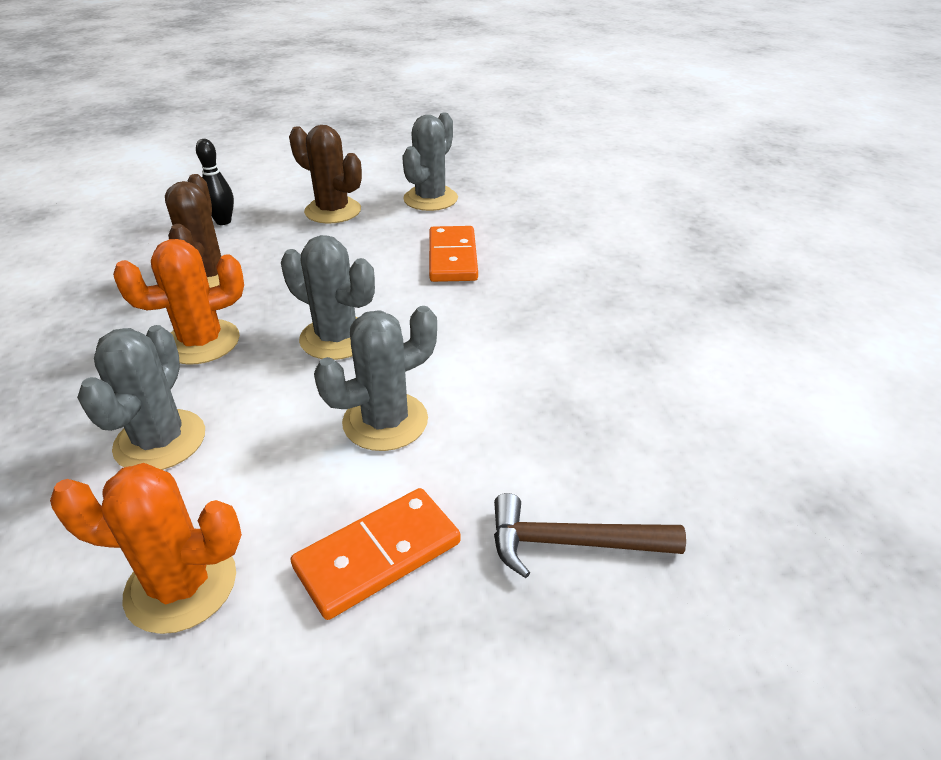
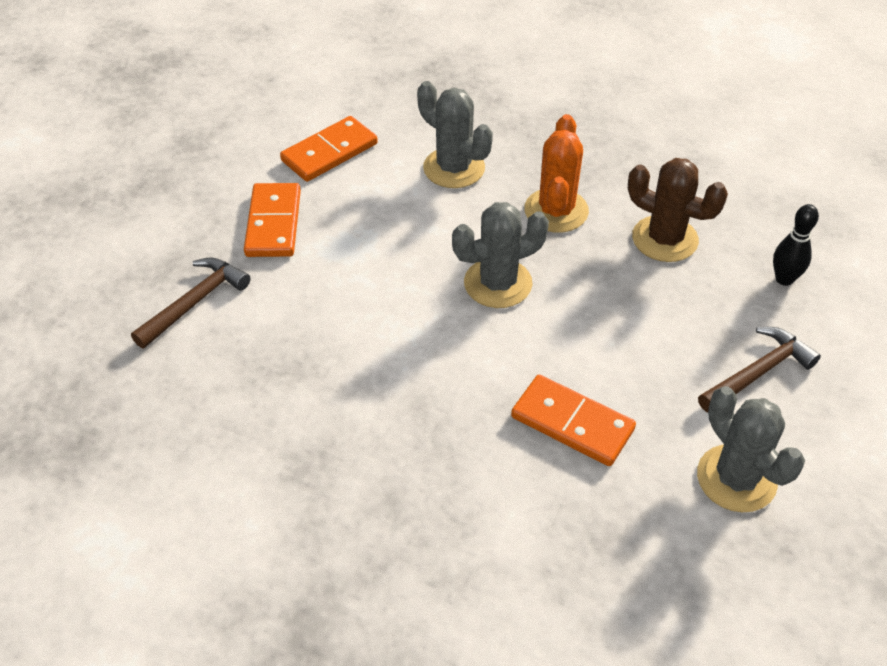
camera: 125 degrees right, 10 degrees up
orange cactus [50,463,242,634] -> orange domino [280,116,378,182]
brown cactus [289,125,362,224] -> brown hammer [698,327,821,412]
grey cactus [314,306,437,451] -> none

